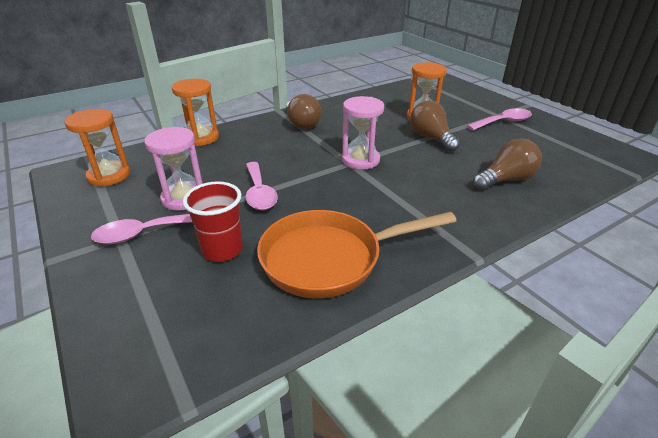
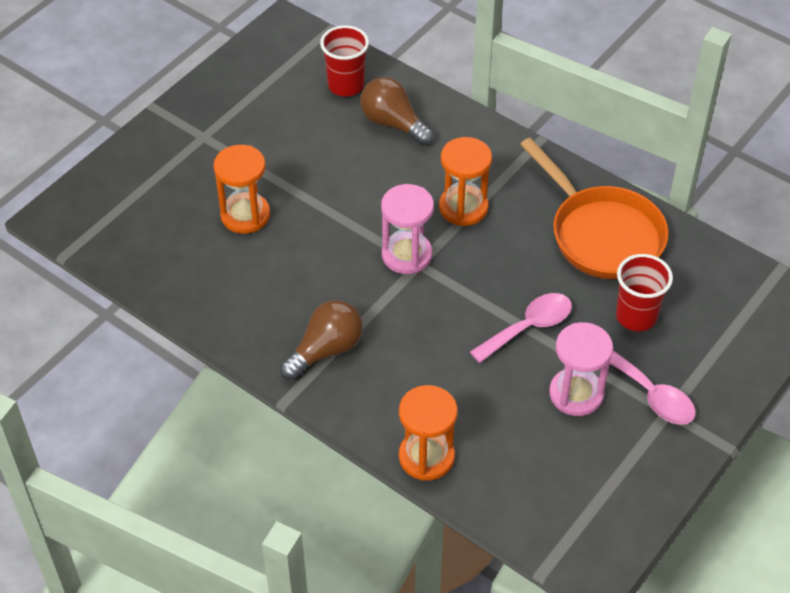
camera: 110 degrees left, 15 degrees up
orange hourglass [64,109,130,187] -> orange hourglass moved to [439,137,492,226]
brown light bulb [410,100,460,152] -> none
pink spoon [467,108,532,130] -> none
none -> red cup [320,25,369,96]

